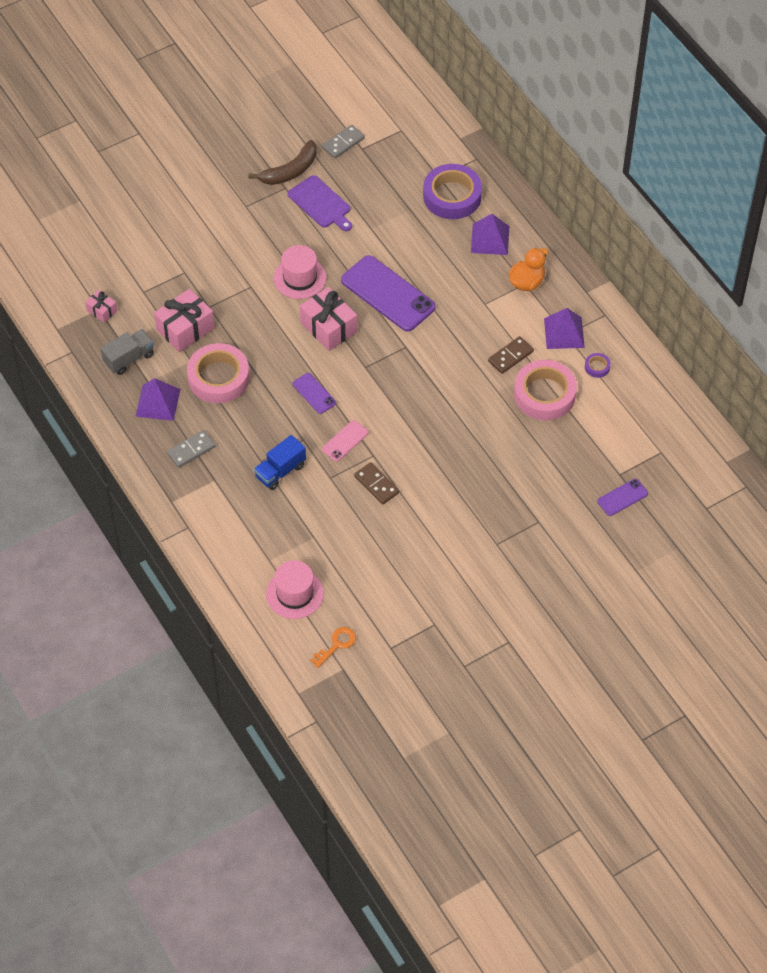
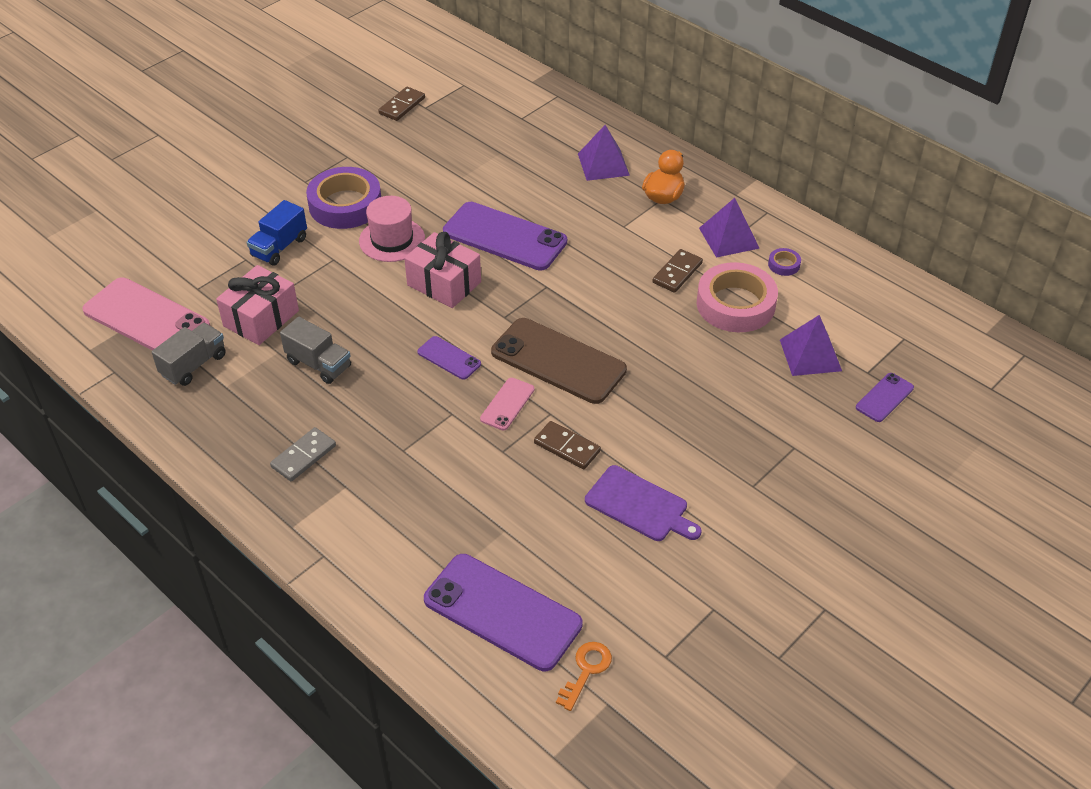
camera: 15 degrees left, 10 degrees down
pink gift [85,290,117,323] -> pink phone [82,278,210,350]
purple pyramid [135,378,181,421] -> purple pyramid moved to [780,315,842,376]
pink tape [187,343,250,403] -> grey truck [280,317,351,384]
brown banana [248,140,317,185] -> none
blue truck [254,435,306,490] -> blue truck moved to [247,200,307,266]
pink hat [266,560,324,619] -> purple phone [424,554,583,671]
purple cutting board [288,175,352,231] -> purple cutting board moved to [585,465,702,541]
grey domino [322,125,365,159] -> brown domino [378,87,425,121]
purple tape [423,164,482,219] -> purple tape moved to [306,167,381,229]
none -> brown phone [491,318,627,404]

